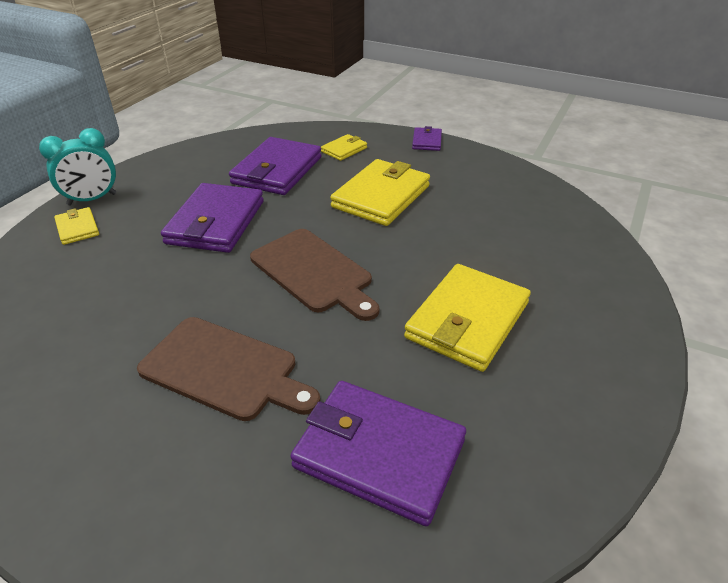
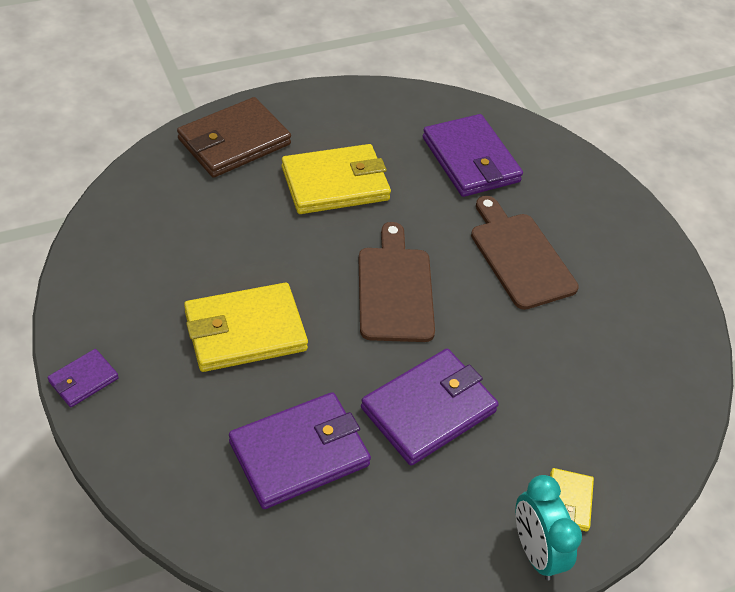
camera: 145 degrees left, 10 degrees up
turquoise clock [39,128,116,206] -> turquoise clock turned 120 degrees counterclockwise [515,475,582,580]
yellow wallet [321,134,367,161] -> none
none -> brown wallet [177,97,291,178]

